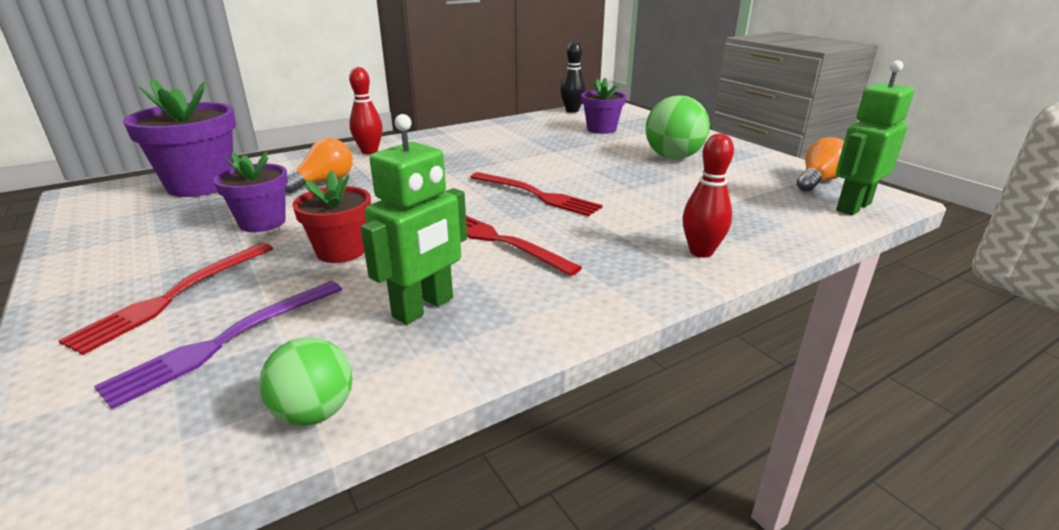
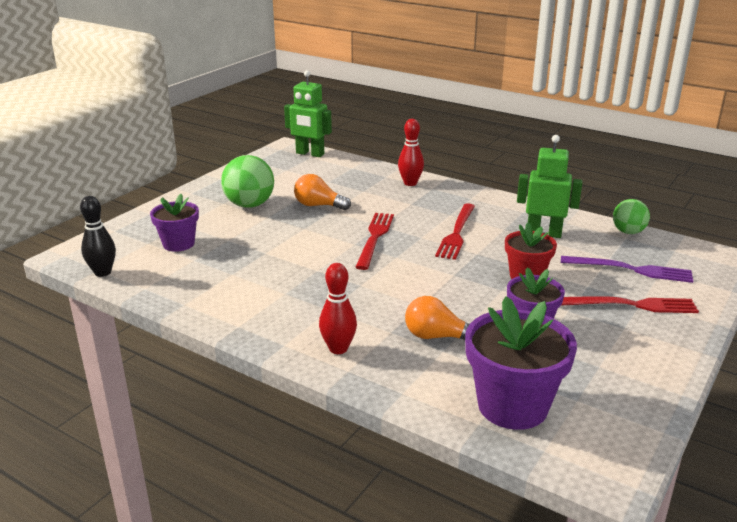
camera: 115 degrees left, 0 degrees up
orange light bulb [797,137,844,192] -> orange light bulb moved to [294,174,351,210]

